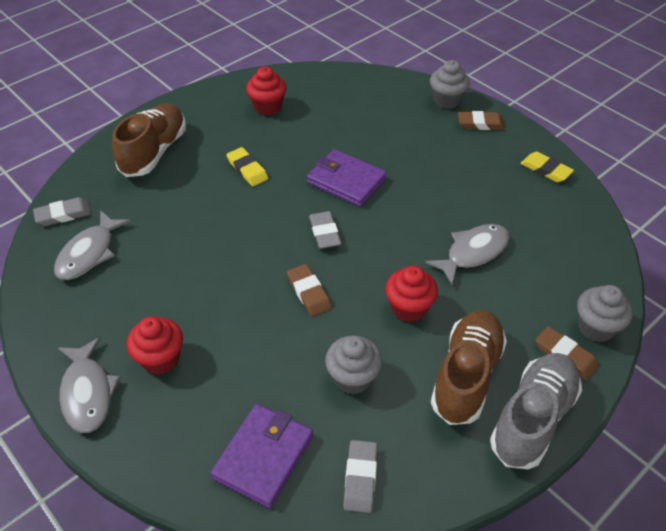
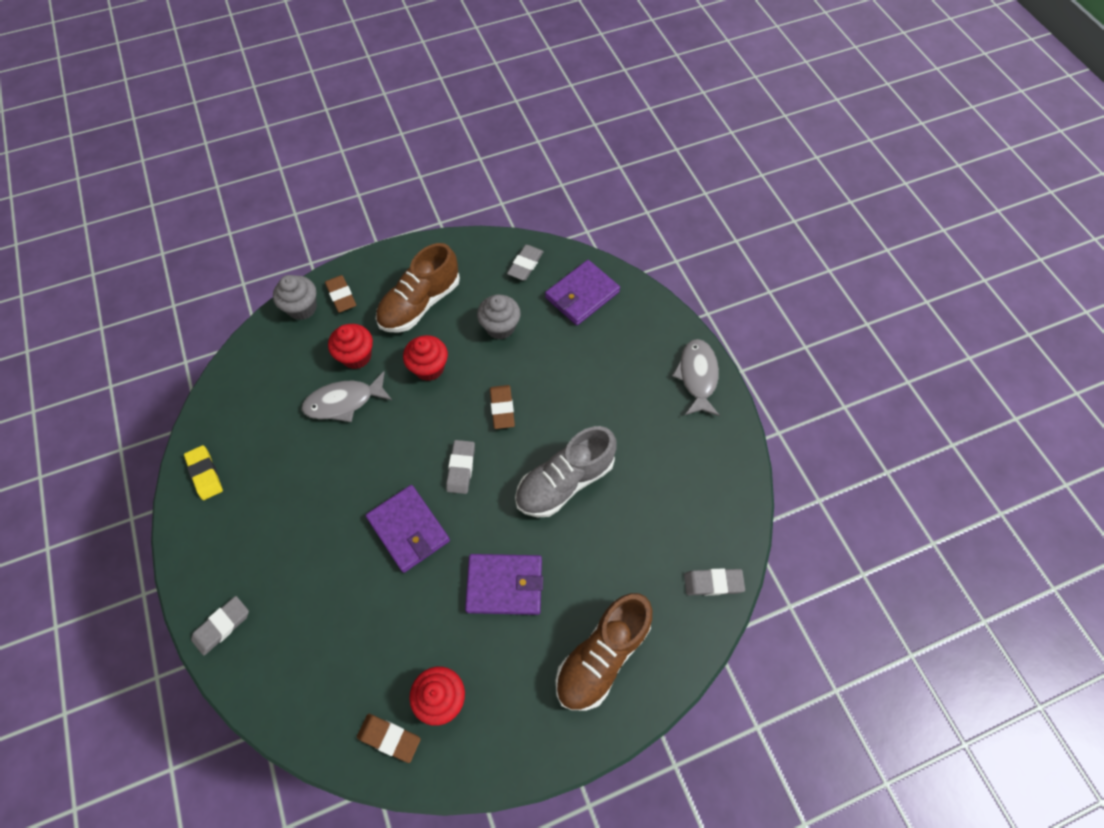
camera: 160 degrees left, 15 degrees up
grey fish [54,210,131,280] -> none
red cupcake [127,316,183,375] -> red cupcake moved to [328,324,373,369]
yellow eraser [227,147,268,186] -> purple wallet [465,554,543,615]
grey cupcake [430,60,470,109] -> grey eraser [191,596,249,656]
brown eraser [458,111,505,130] -> brown eraser moved to [357,714,421,763]
grey shoe [490,353,582,469] -> grey shoe moved to [515,426,617,517]

